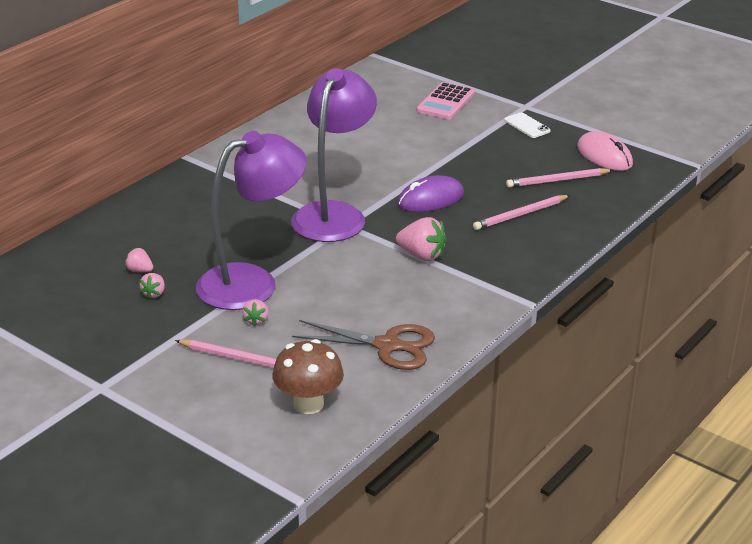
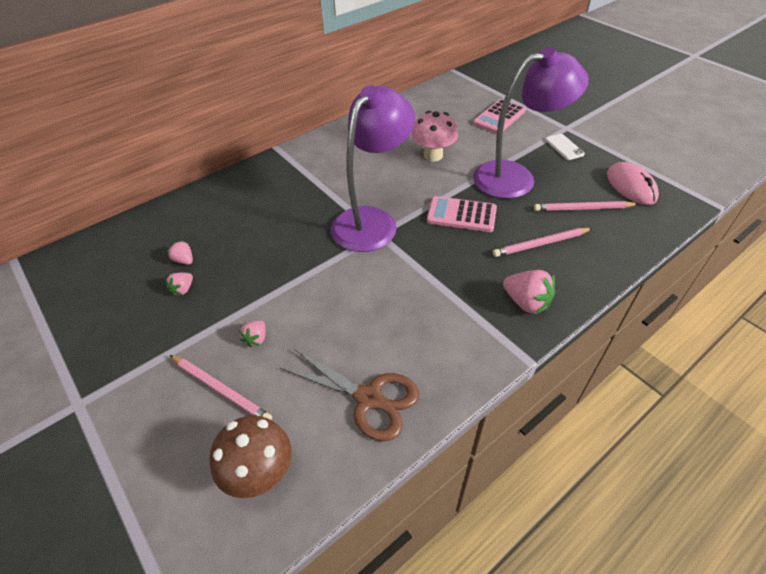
camera: 15 degrees right, 15 degrees up
purple lamp [196,131,307,310] -> purple lamp moved to [473,47,589,199]
pink strawberry [396,217,447,261] -> pink strawberry moved to [503,270,555,314]
purple mouse [397,175,464,212] -> pink calculator [427,196,497,232]
none -> pink mushroom [411,111,458,161]

